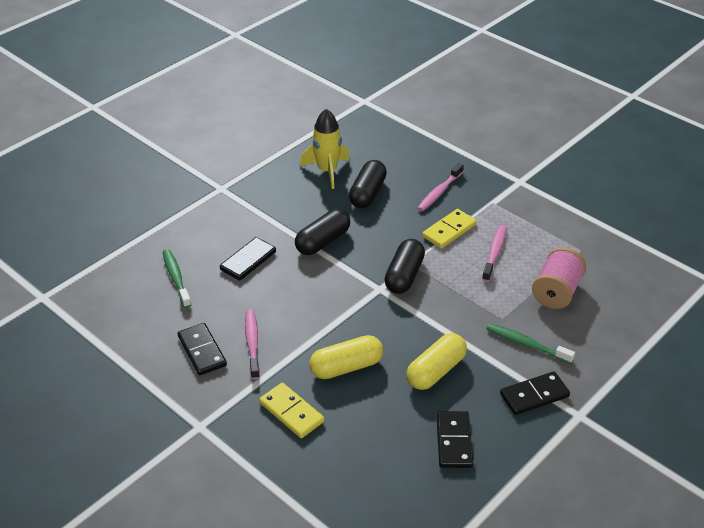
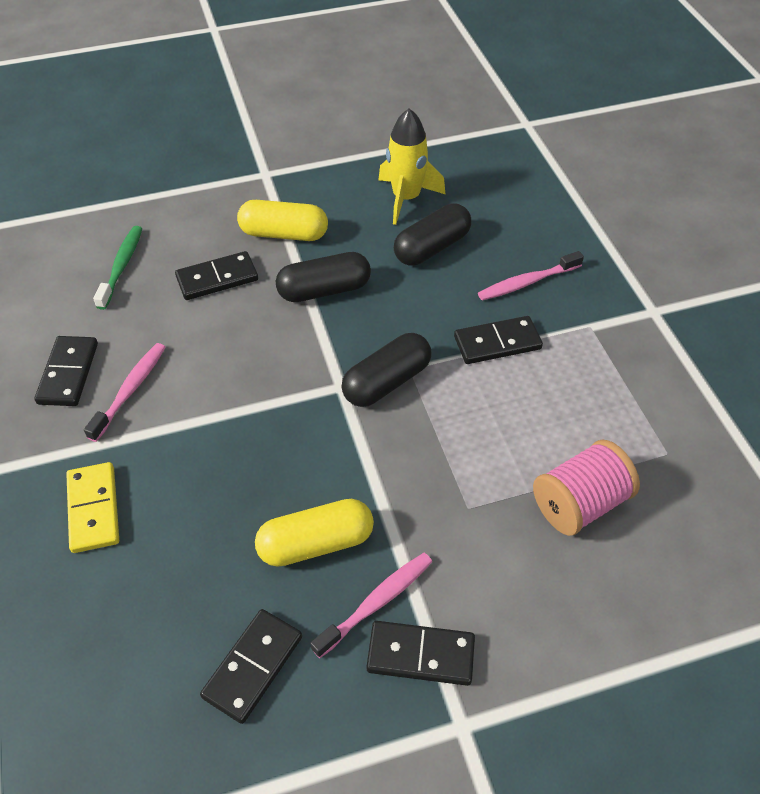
camera: 30 degrees right, 10 degrees up
yellow capsule [309,335,383,379] -> yellow capsule moved to [237,200,328,241]
yellow domino [422,209,477,249] -> black domino [454,316,543,364]
pink toothbrush [482,225,507,282] -> pink toothbrush moved to [310,553,432,658]
green toothbrush [487,323,575,364] -> none

